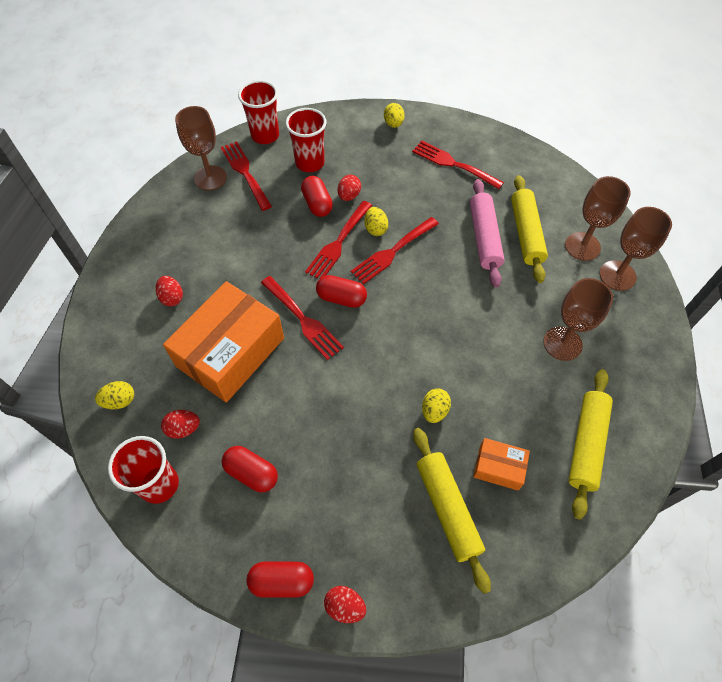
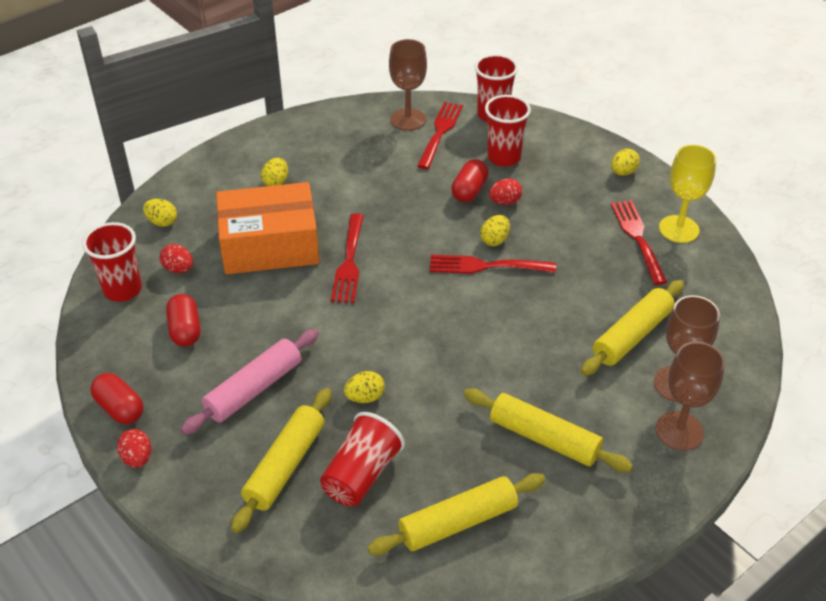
camera: 45 degrees right, 15 degrees down
red egg [156,276,183,307] -> yellow egg [261,158,288,186]
red fork [305,201,372,279] -> none
red capsule [316,275,367,308] -> none
pink rolling pin [470,179,505,288] -> pink rolling pin moved to [181,329,319,435]
orange box [473,438,530,490] -> red cup [320,412,405,506]
brown goblet [544,278,613,361] -> yellow rolling pin [464,389,633,472]
none -> yellow goblet [659,145,716,243]

